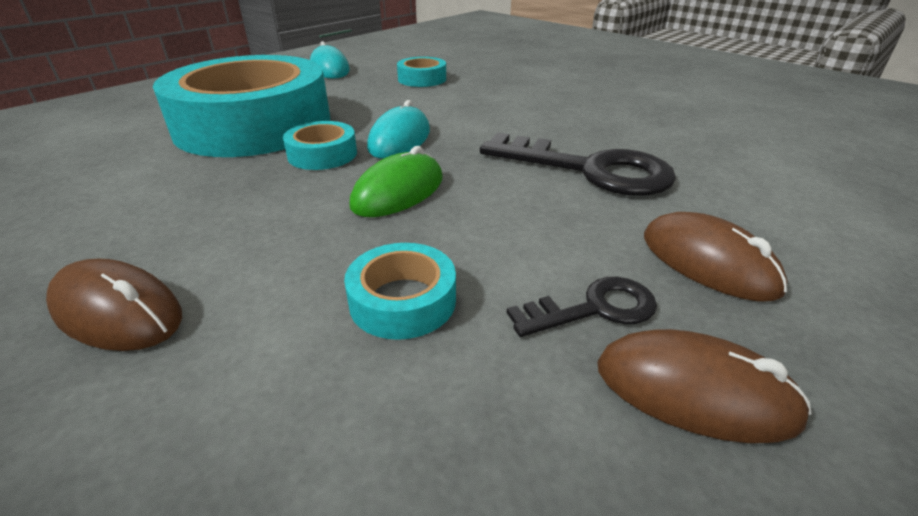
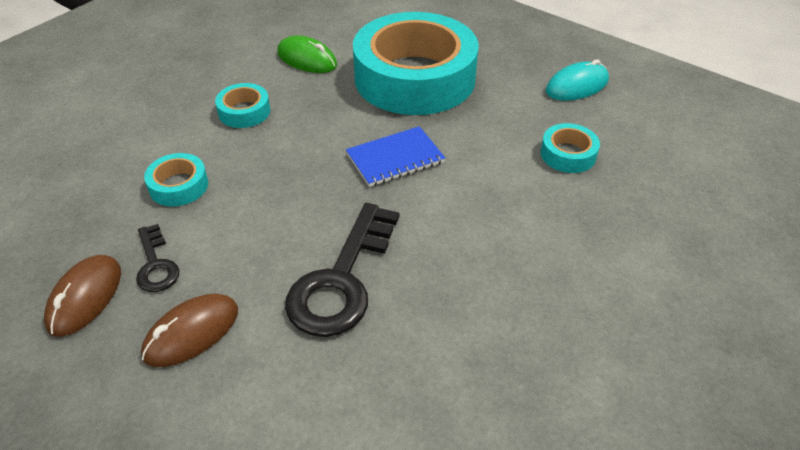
camera: 85 degrees right, 10 degrees up
brown mouse [46,258,182,351] -> none
turquoise tape [283,121,357,170] -> turquoise tape moved to [215,83,270,128]
green mouse [349,146,443,217] -> green mouse moved to [277,36,337,73]
turquoise mouse [367,100,430,159] -> blue notebook [346,126,445,187]

